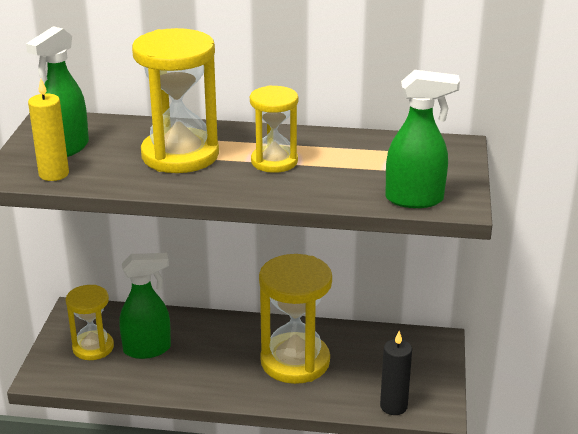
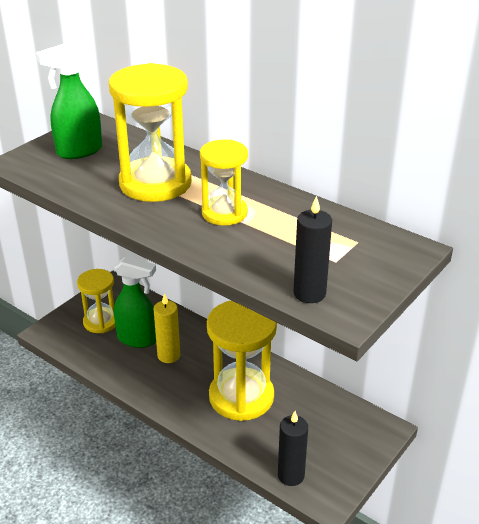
camera: 30 degrees right, 5 degrees up
yellow candle [28,79,69,181] -> yellow candle moved to [154,293,180,363]
green spray bottle [385,70,460,208] -> black candle [293,196,332,303]

